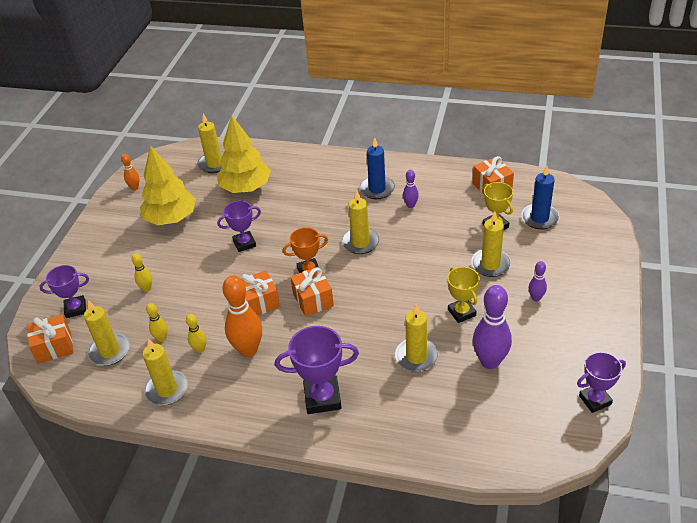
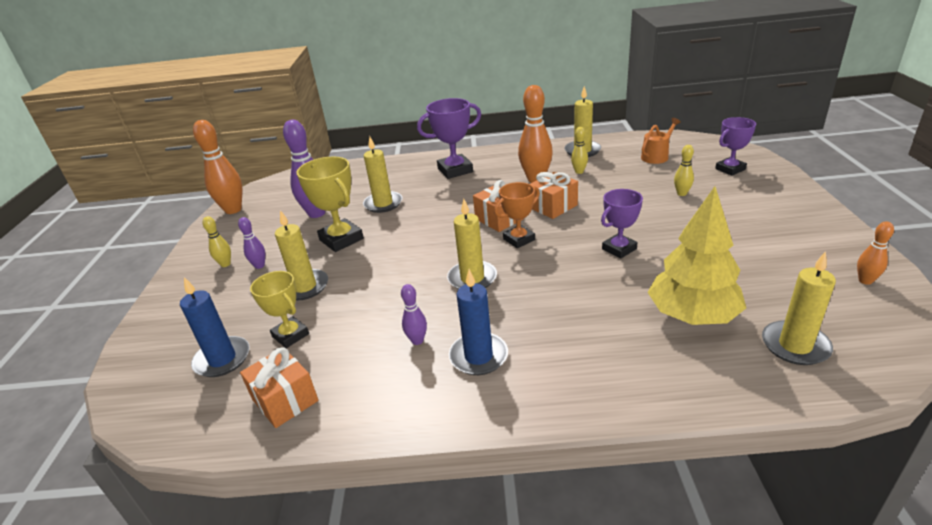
camera: 165 degrees right, 10 degrees down
orange gift [27,314,74,364] -> none
yellow candle [84,300,130,366] -> orange watering can [641,118,681,164]
yellow tree [140,145,196,225] -> none
yellow bowling pin [146,303,168,342] -> yellow bowling pin moved to [202,216,231,267]
yellow trophy [447,267,480,323] -> yellow trophy [296,156,364,252], size x1.51
purple trophy [577,352,626,413] -> orange bowling pin [193,120,242,214]

